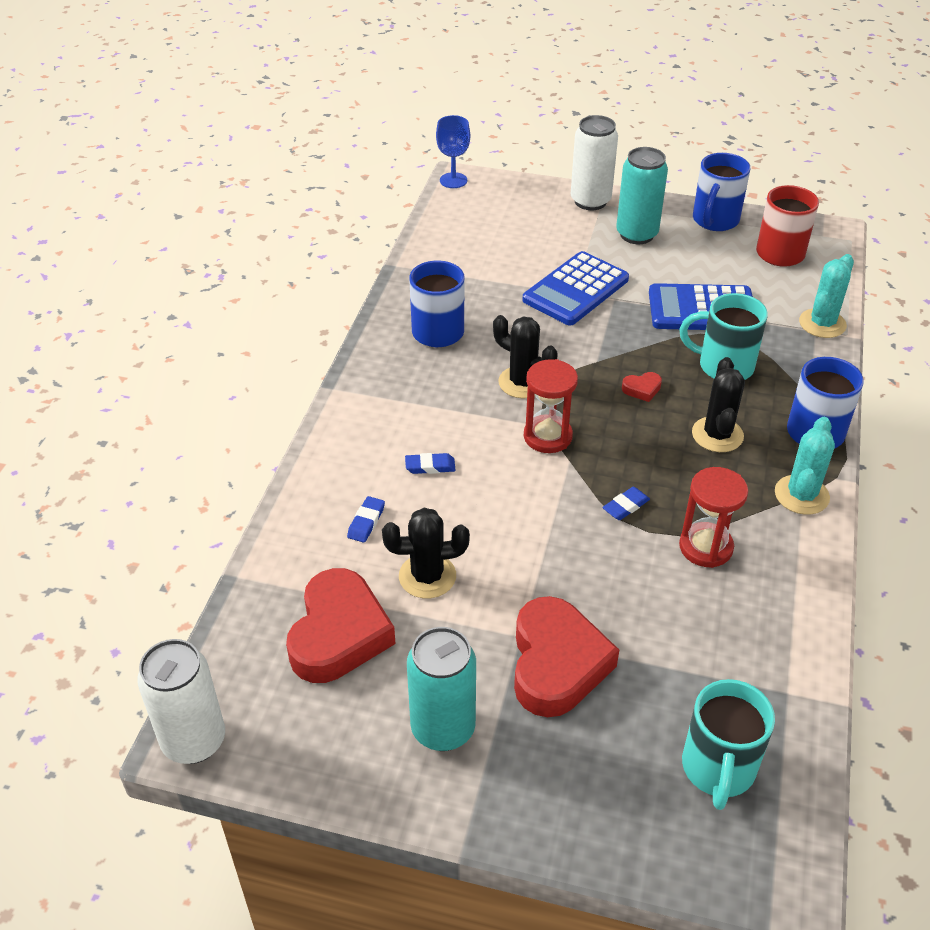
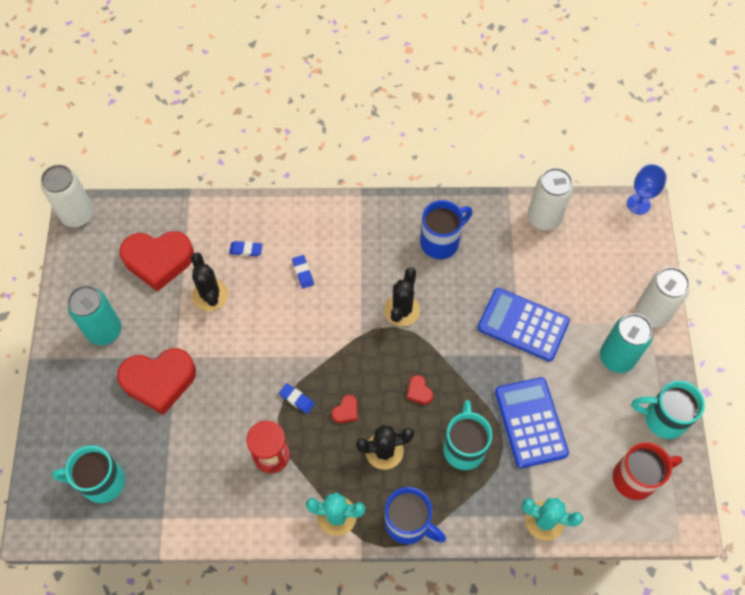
camera: 75 degrees right, 20 degrees up
red hourglass [524,359,578,453] -> none
blue mug [693,153,750,231] -> turquoise mug [632,381,705,439]
none -> red heart [332,395,358,423]
none -> white can [528,168,573,230]

